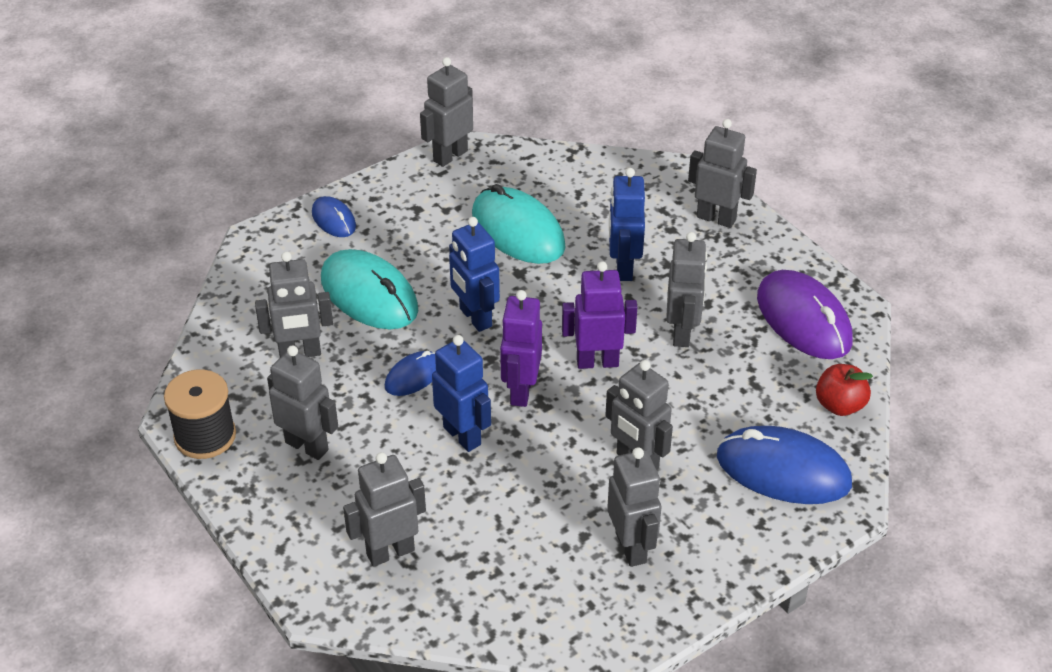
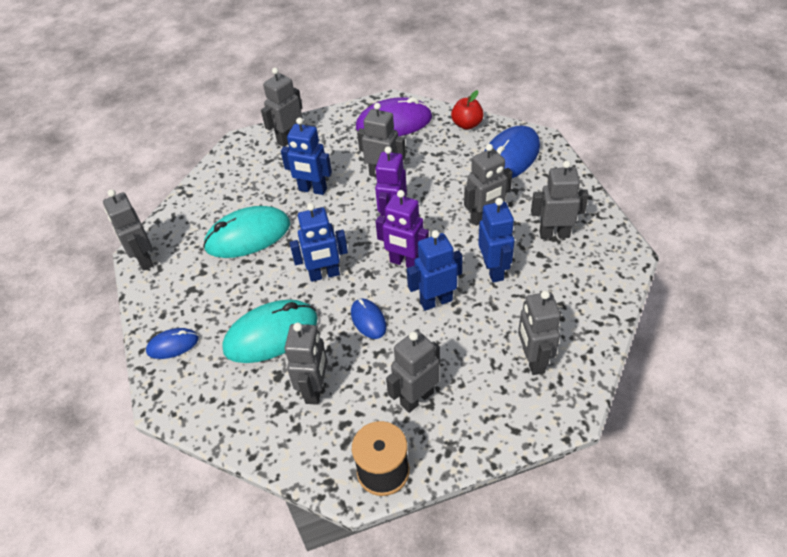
camera: 70 degrees left, 5 degrees up
none -> blue robot [478,198,514,283]

